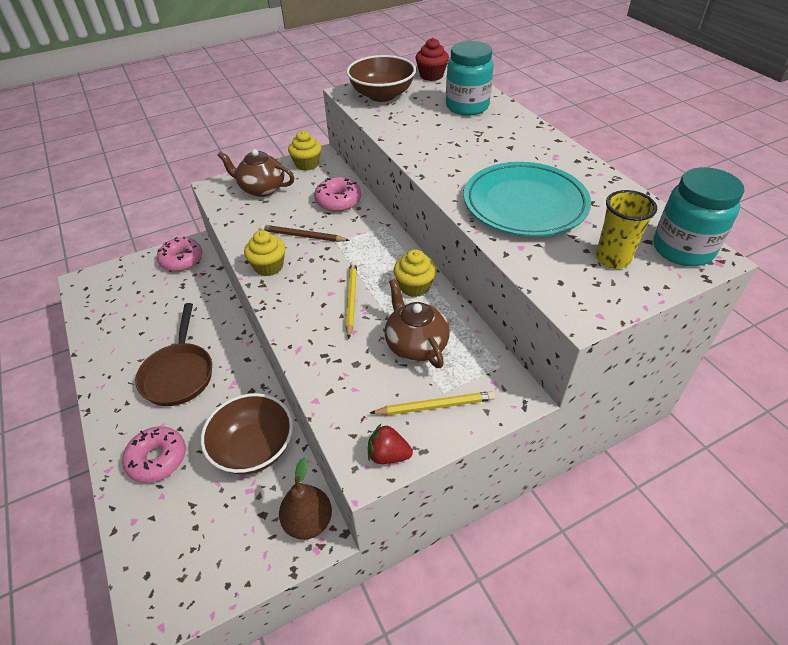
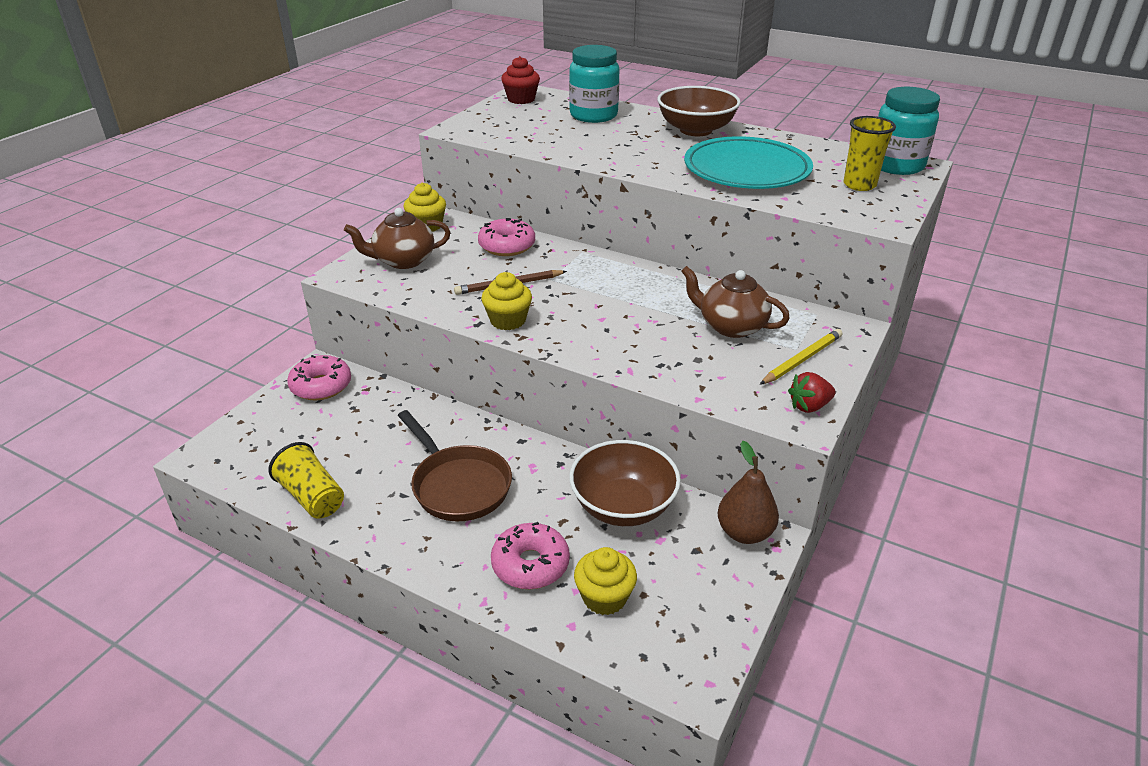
camera: 35 degrees left, 10 degrees down
brown bowl [346,55,416,102] -> brown bowl moved to [657,86,741,136]
yellow pencil [346,261,357,339] -> none
yellow cupcake [394,249,437,297] -> yellow cupcake moved to [574,547,637,615]
none -> yellow cup [268,442,344,519]

